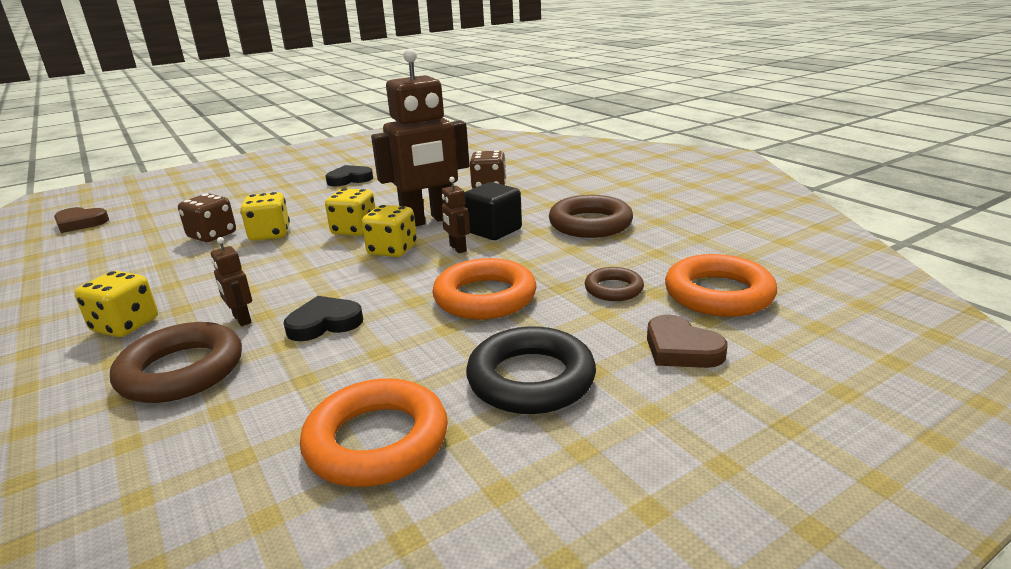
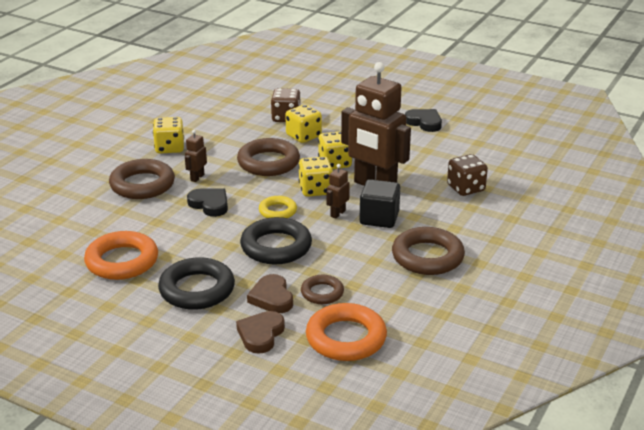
camera: 60 degrees right, 5 degrees up
brown heart [54,207,109,233] -> brown heart moved to [247,274,293,313]
orange ring [432,258,537,320] -> black ring [240,217,312,264]
none -> brown ring [237,138,300,176]
none -> yellow ring [259,196,297,218]

